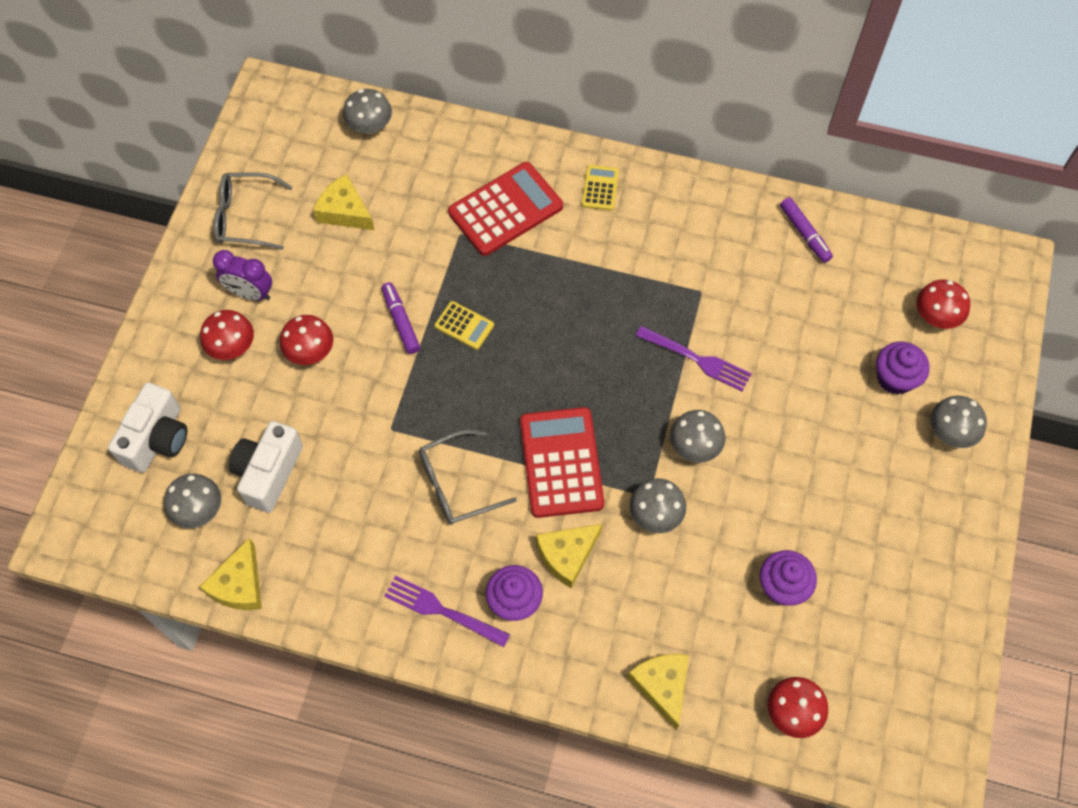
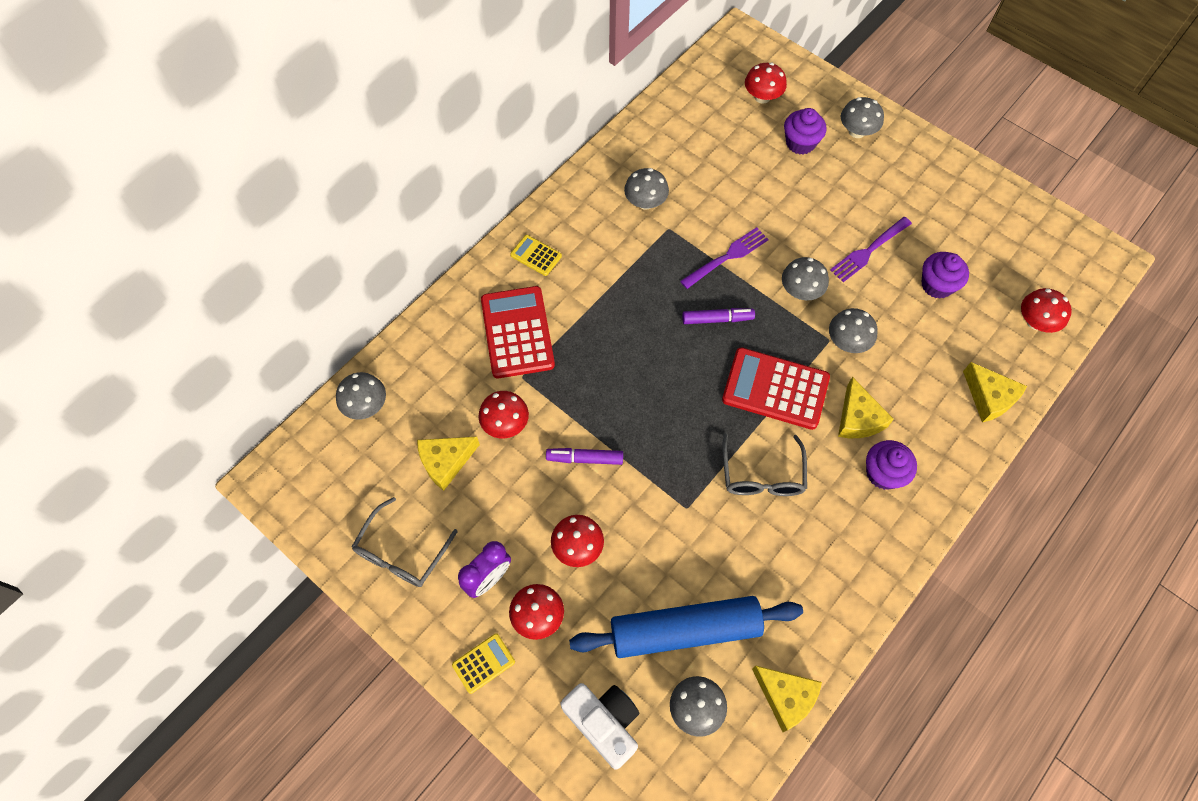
camera: 65 degrees left, 0 degrees up
white camera [229,421,303,513] -> blue rolling pin [569,596,803,658]
purple fork [384,576,510,647] -> purple fork moved to [830,217,912,282]
yellow calculator [435,301,494,350] -> yellow calculator moved to [452,633,515,694]
yellow cheese [627,654,689,730] -> yellow cheese turned 135 degrees counterclockwise [963,362,1027,422]
purple marker [780,197,833,263] -> purple marker moved to [682,308,755,324]
none -> red mushroom [478,391,529,439]
none -> grey mushroom [624,168,669,210]

